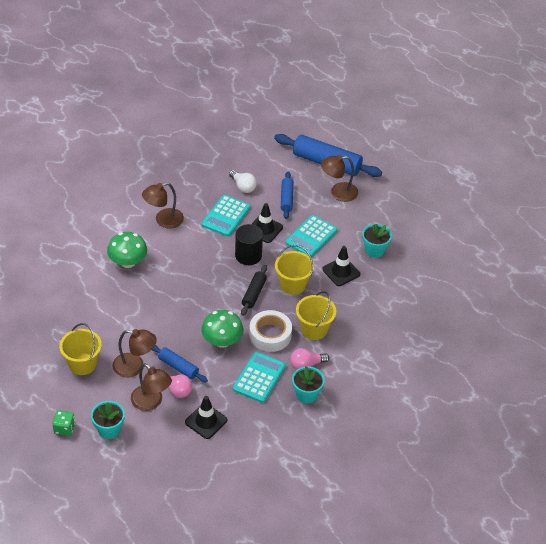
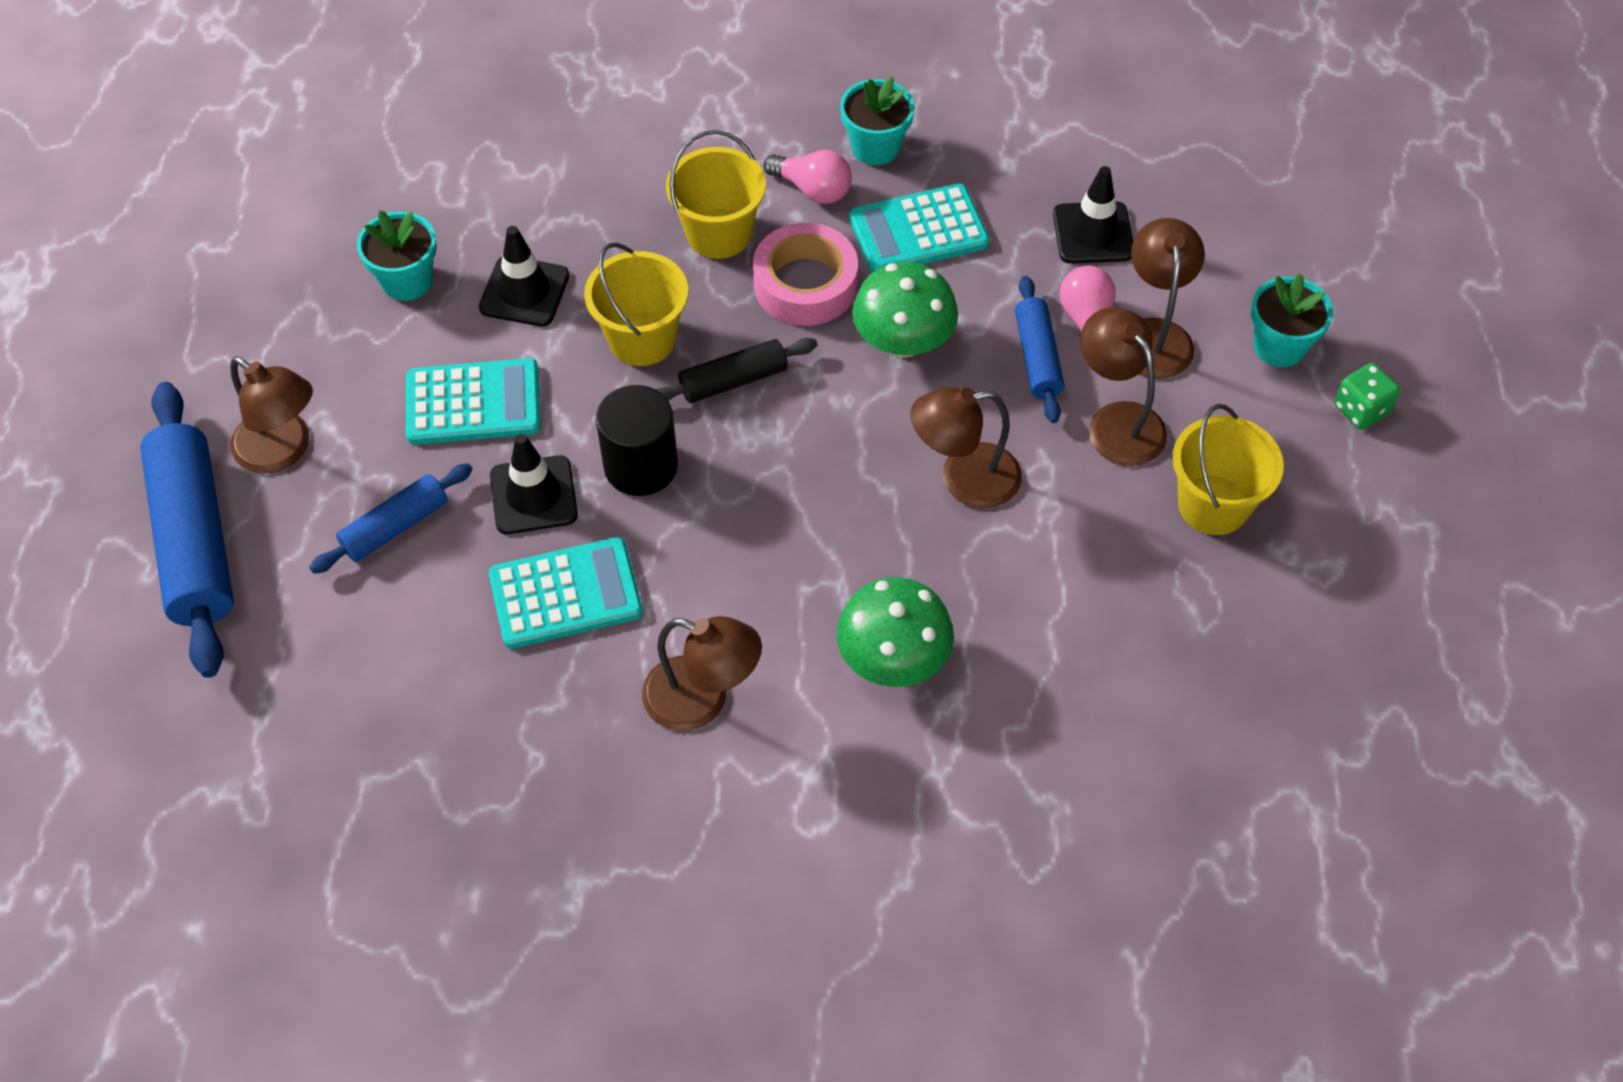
camera: 130 degrees left, 10 degrees up
white light bulb [229,170,257,193] -> none
white tape [249,310,292,352] -> pink tape [753,223,858,326]
none -> brown lamp [911,387,1022,508]

